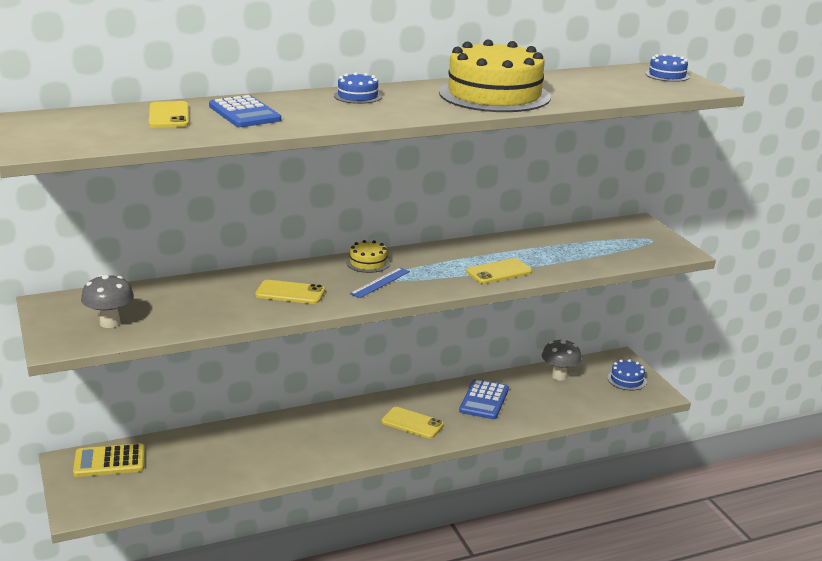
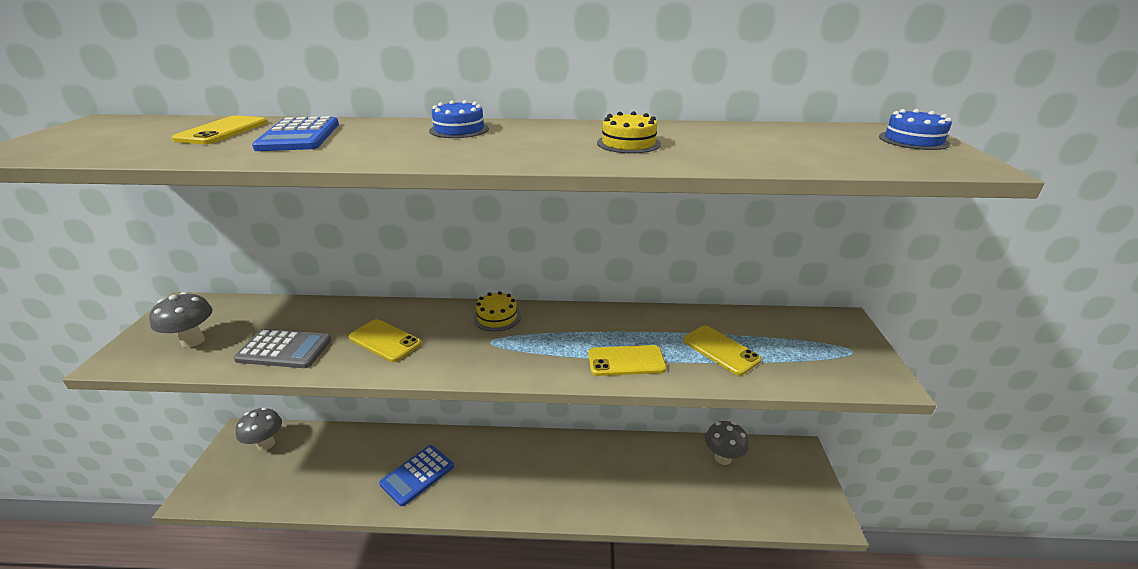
camera: 25 degrees right, 5 degrees up
yellow calculator [73,443,145,477] -> grey mushroom [235,407,282,451]
blue ruler [350,268,410,298] -> none
yellow phone [381,407,444,439] -> yellow phone moved to [683,325,761,375]
yellow cake [439,39,551,112] -> yellow cake [597,111,661,154], size x0.42
blue calculator [459,379,509,419] -> blue calculator moved to [379,445,454,506]
blue cake [608,359,647,390] -> none
none -> grey calculator [233,329,332,368]

